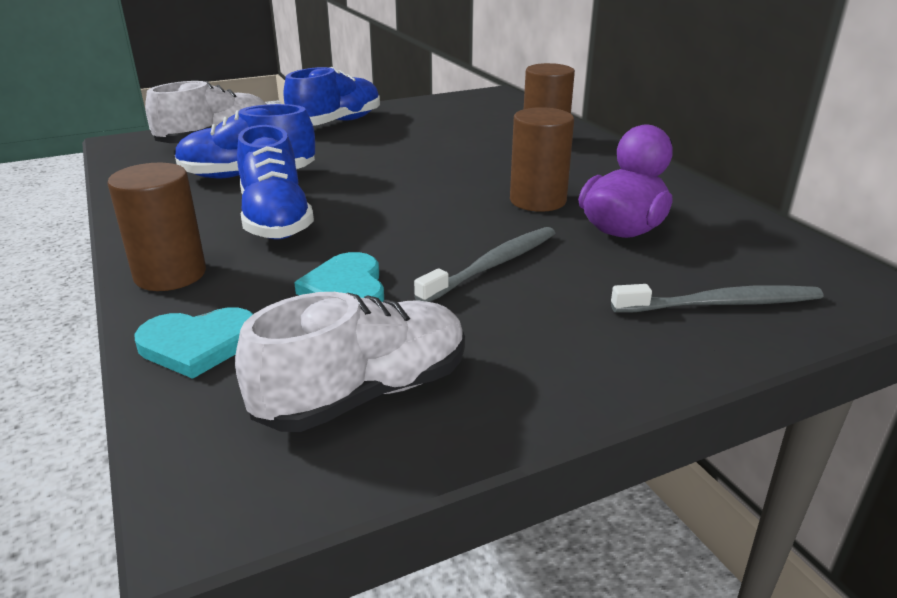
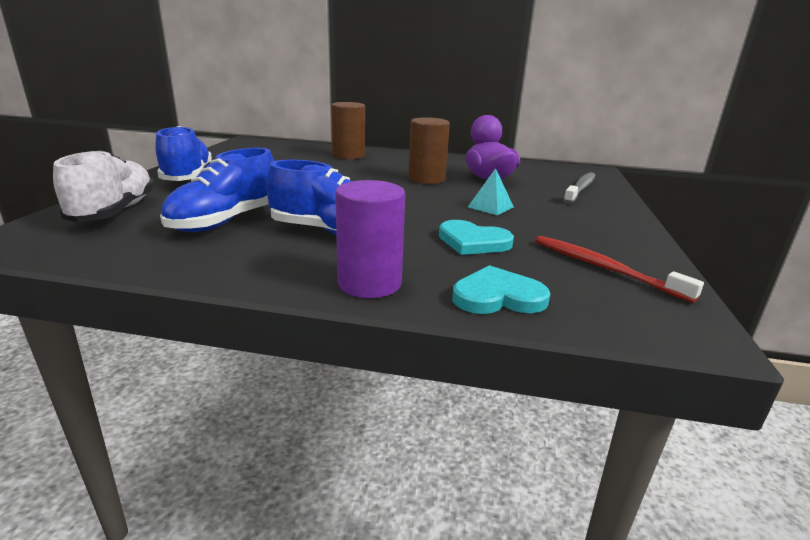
camera: 55 degrees left, 5 degrees down
brown cylinder [107,163,206,291] -> purple cylinder [335,180,405,298]
turquoise heart [134,307,253,379] -> turquoise heart turned 120 degrees counterclockwise [452,265,550,314]
white shoe [235,292,465,432] -> red toothbrush [535,236,704,303]
grey toothbrush [414,227,555,302] -> turquoise pyramid [468,168,514,215]

